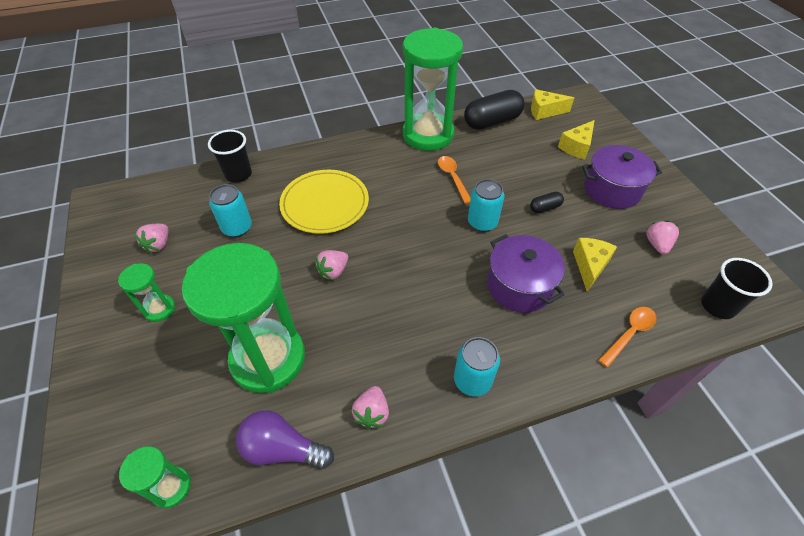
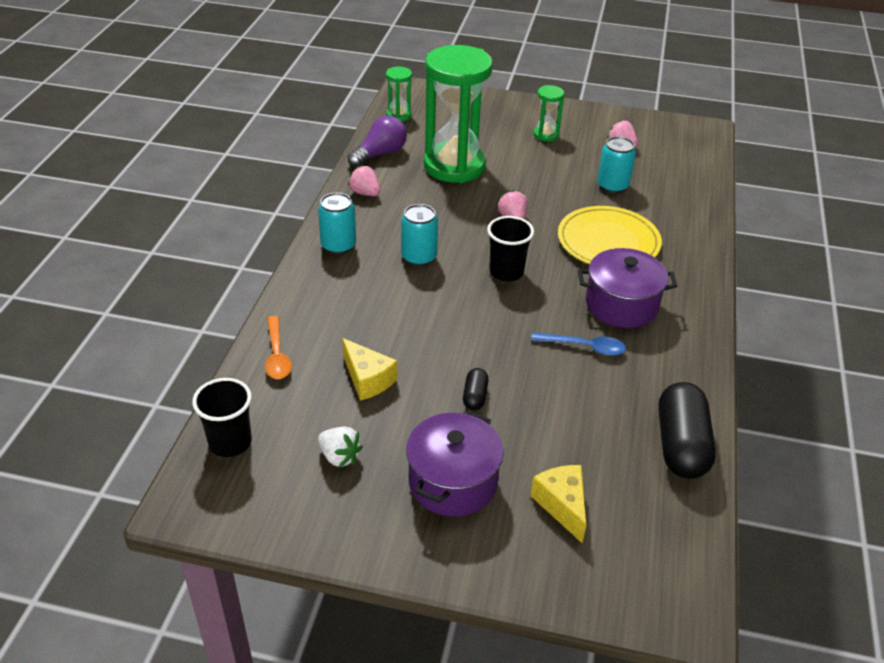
camera: 120 degrees right, 10 degrees down
black cup [208,130,252,183] -> black cup moved to [487,216,534,282]
green hourglass [403,28,463,151] -> none
orange spoon [438,156,471,204] -> blue spoon [531,333,626,356]
turquoise can [468,179,504,232] -> turquoise can moved to [401,204,438,266]
purple pot [487,234,565,313] -> purple pot moved to [578,248,677,328]
yellow cheese [531,89,574,120] -> none
pink strawberry [646,220,679,254] -> white strawberry [318,426,363,467]

